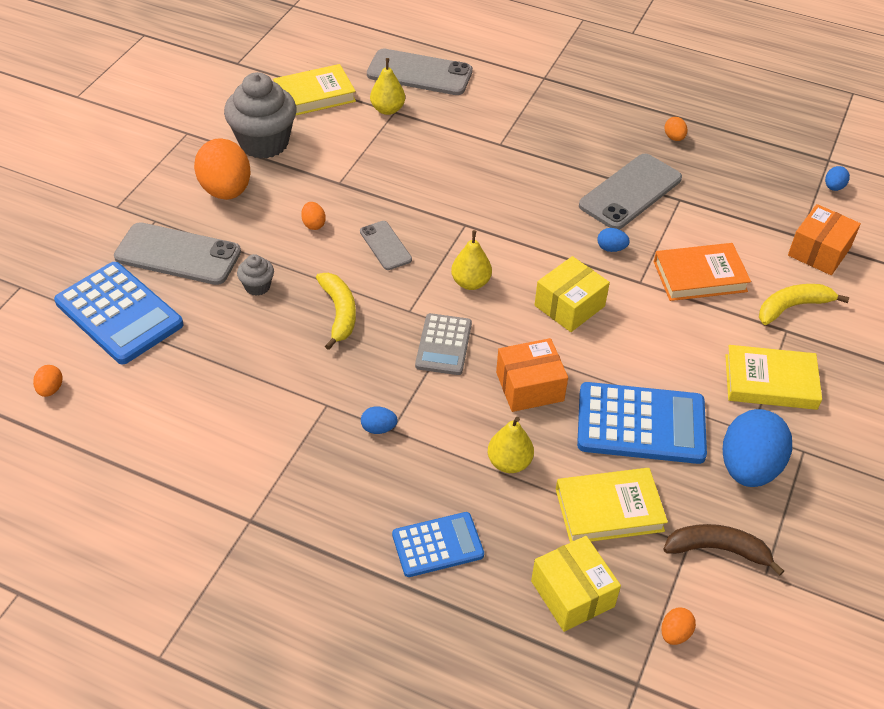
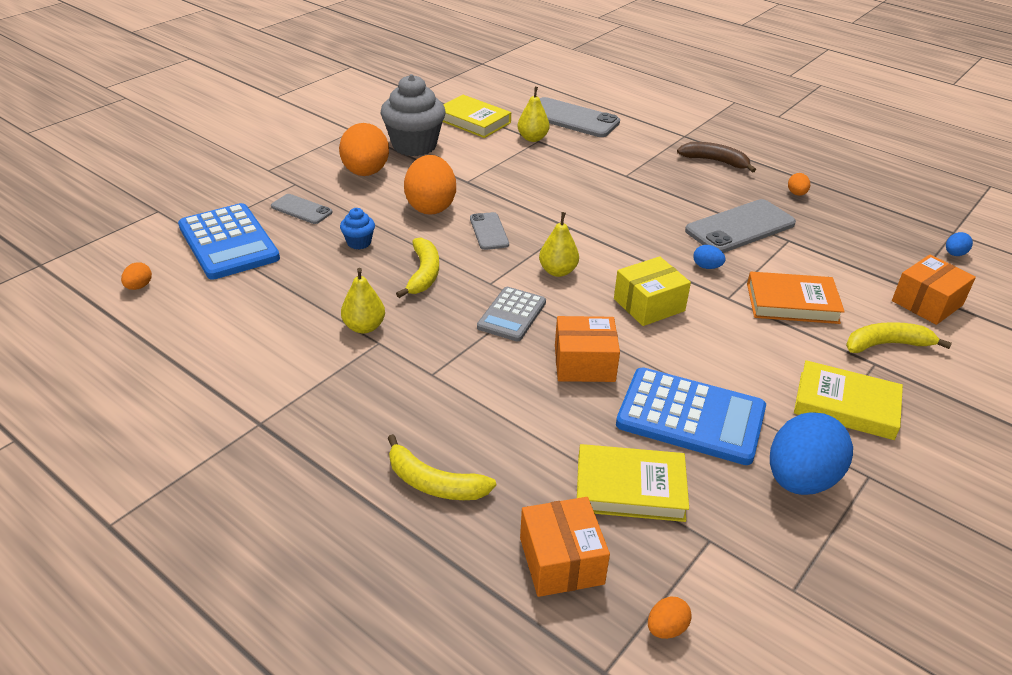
camera: 15 degrees right, 10 degrees down
grey phone [114,222,241,285] -> grey phone [271,194,332,224], size x0.55
grey cupcake [237,254,274,296] -> blue cupcake [340,208,375,249]
yellow book [273,64,356,115] -> yellow book turned 45 degrees clockwise [443,95,511,138]
orange egg [301,202,326,230] -> orange egg [404,155,456,215], size x2.34
blue egg [361,407,398,434] -> none
blue calculator [392,512,484,577] -> yellow banana [388,434,496,500]
yellow pear [488,417,534,473] -> yellow pear moved to [341,268,385,334]
yellow box [531,536,621,632] -> orange box [520,497,610,597]
brown banana [663,524,784,576] -> brown banana moved to [677,142,756,173]

